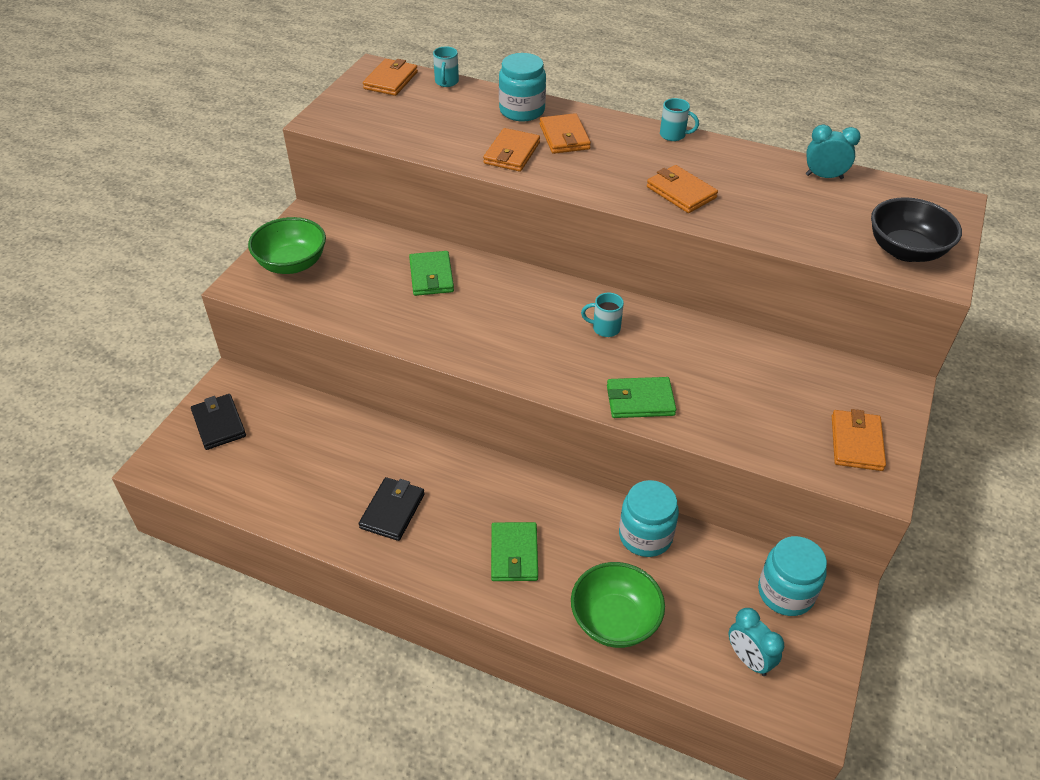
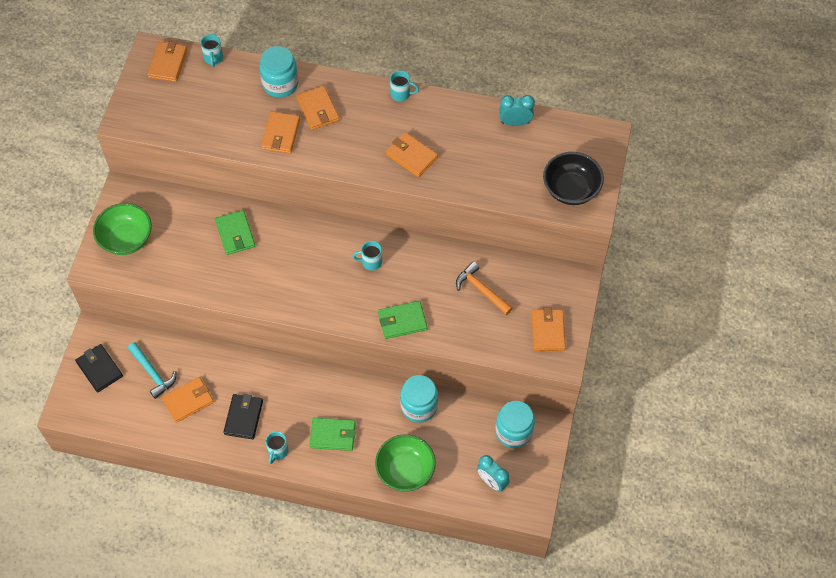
camera: 10 degrees left, 15 degrees up
green wallet [491,522,538,581] -> green wallet turned 75 degrees counterclockwise [310,418,356,451]
none -> turquoise hammer [128,342,176,399]
none -> orange wallet [162,377,214,423]
none -> turquoise mug [266,431,288,464]
none -> orange hammer [456,262,513,315]

